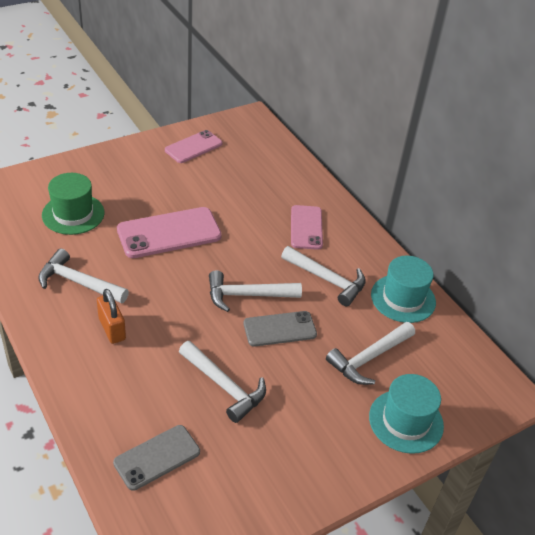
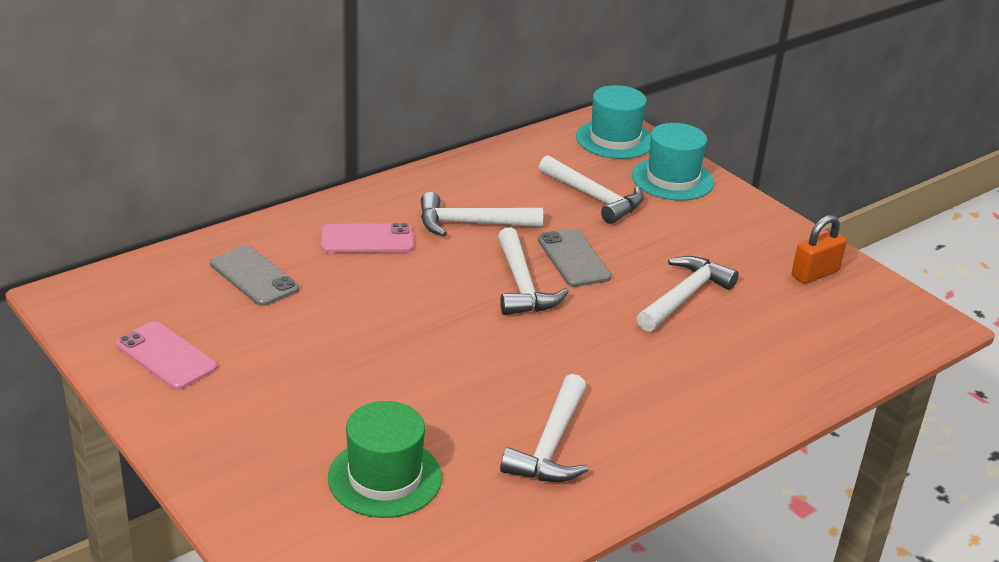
camera: 95 degrees left, 10 degrees down
orange padlock [97,289,126,344] -> orange padlock moved to [792,215,847,284]
grey phone [113,425,200,491] -> grey phone moved to [210,246,299,306]
pink phone [117,207,222,258] -> none
white hammer [281,246,366,306] -> white hammer turned 120 degrees counterclockwise [421,192,543,237]
turquoise hat [371,256,436,323] -> turquoise hat moved to [576,85,651,159]

